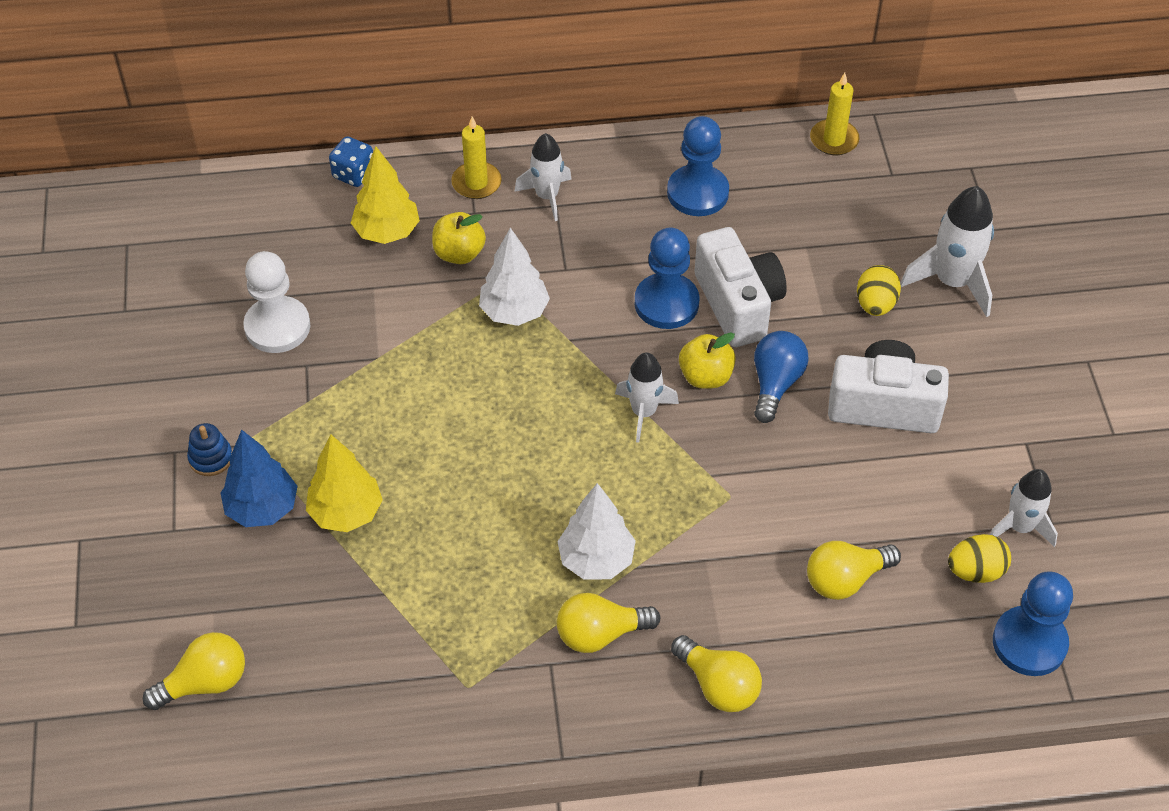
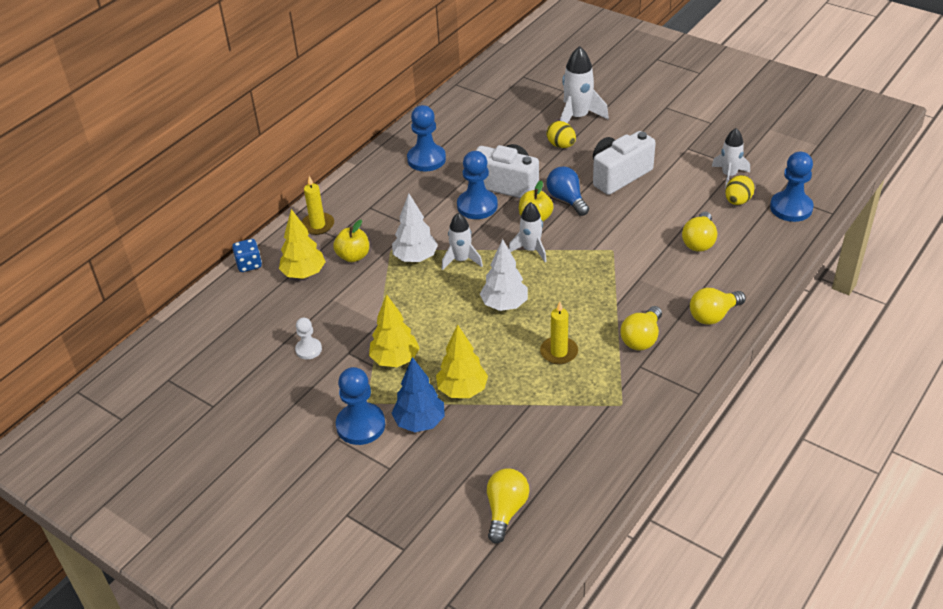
camera: 45 degrees left, 10 degrees down
blue stacking toy [187,423,232,476] -> blue pawn [336,367,385,445]
white pawn [243,251,310,353] -> white pawn [295,317,322,359], size x0.57
white rocket [514,133,572,221] -> white rocket moved to [442,213,483,270]
white tree [557,483,636,580] -> white tree moved to [480,239,528,311]
yellow light bulb [671,635,762,712] -> yellow light bulb turned 150 degrees clockwise [690,288,746,325]
yellow candle [810,73,859,155] -> yellow candle moved to [540,302,578,364]
none -> yellow tree [369,294,419,367]

